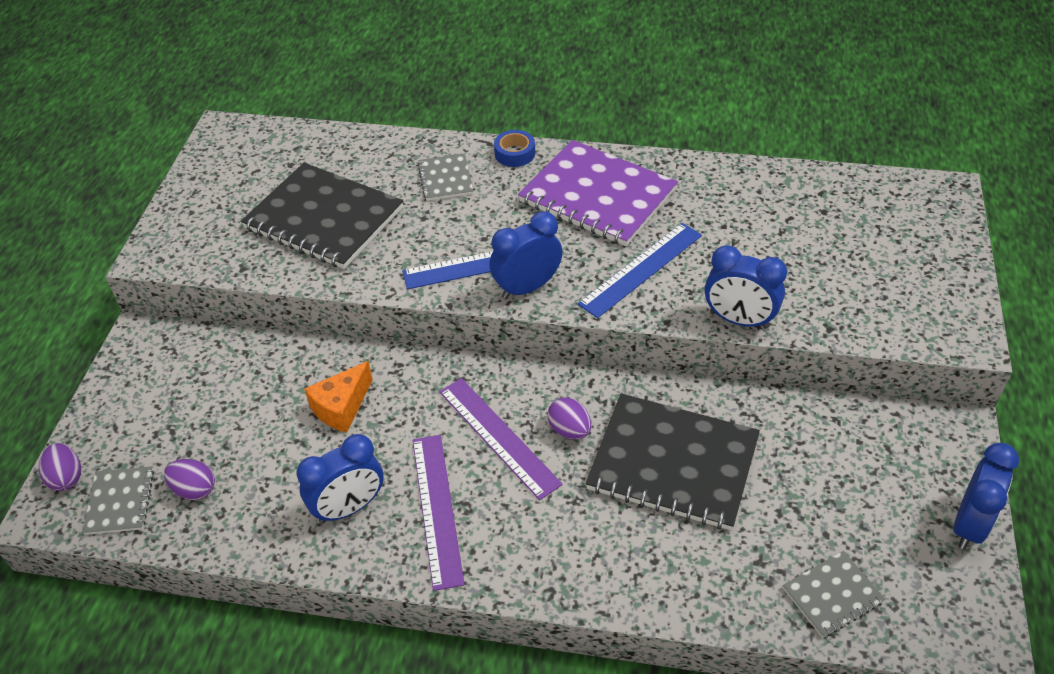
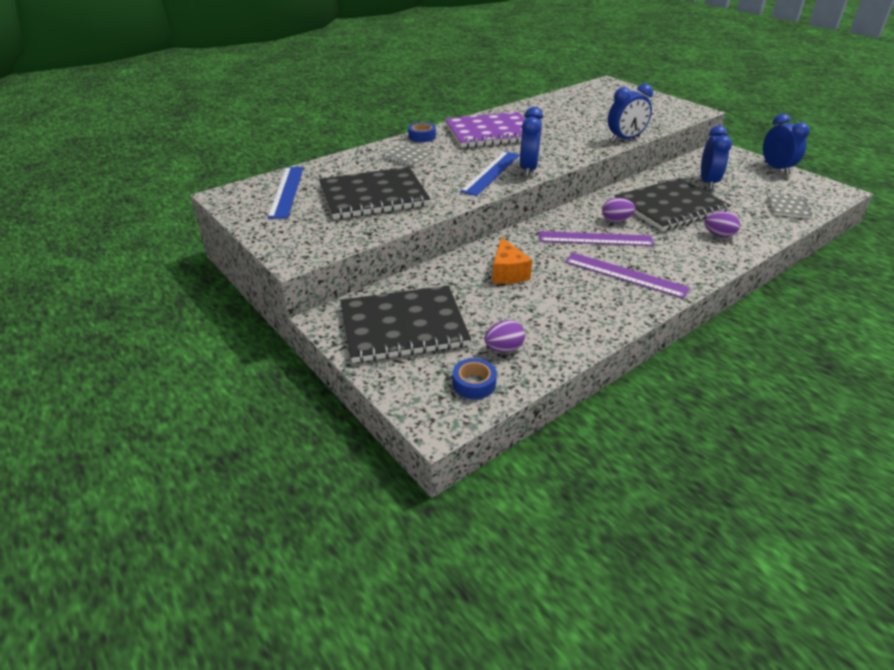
camera: 50 degrees left, 10 degrees down
purple egg [39,443,81,491] -> purple egg moved to [704,211,740,237]
grey notebook [82,466,154,535] -> blue tape [452,358,497,399]
blue clock [297,434,384,523] -> blue clock moved to [701,126,732,189]
blue ruler [578,223,702,318] -> blue ruler moved to [267,167,304,219]
none -> black notebook [340,285,471,363]

